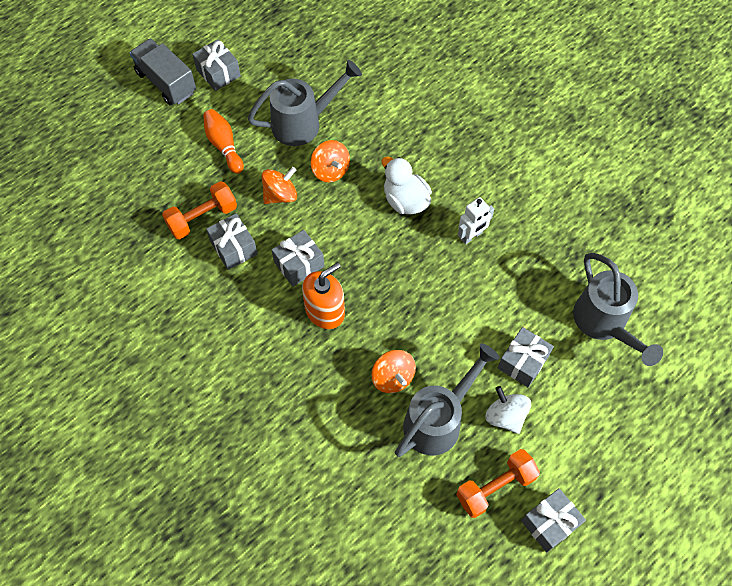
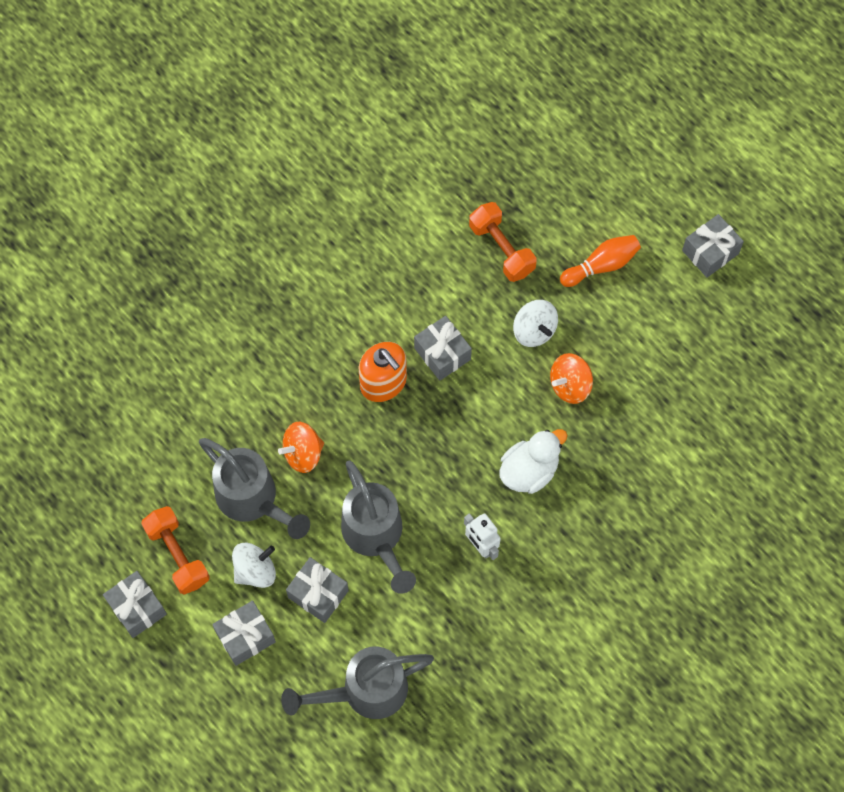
camera: 90 degrees right, 5 degrees up
grey truck [129,38,196,105] -> none
grey gift [206,213,258,270] -> grey gift moved to [212,600,276,666]
grey watering can [247,60,362,146] -> grey watering can moved to [341,461,416,594]
orange spinning top [262,167,297,204] -> white spinning top [513,300,558,347]

